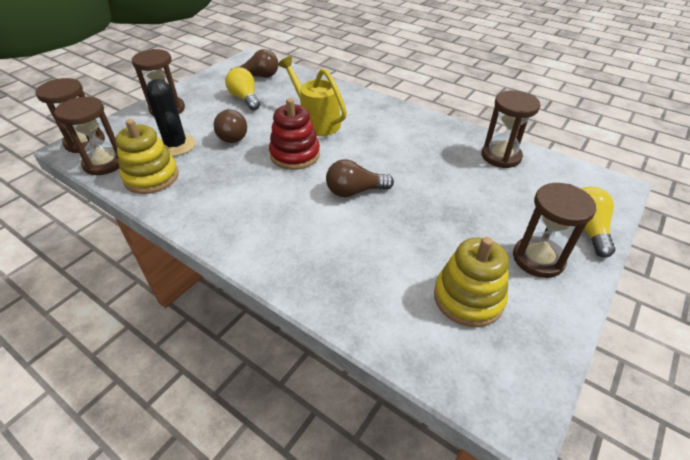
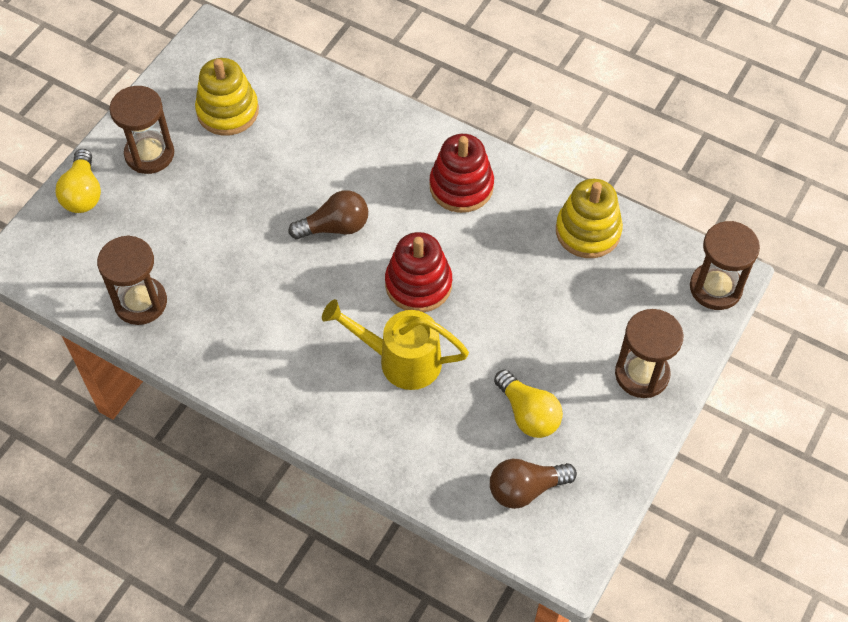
camera: 175 degrees right, 15 degrees up
brown hourglass [54,97,119,175] -> none
black cactus [146,79,196,156] -> none
brown light bulb [214,109,247,143] -> none
yellow watering can [278,56,347,136] -> yellow watering can turned 150 degrees clockwise [322,299,469,390]
none -> red stacking toy [429,134,494,213]

